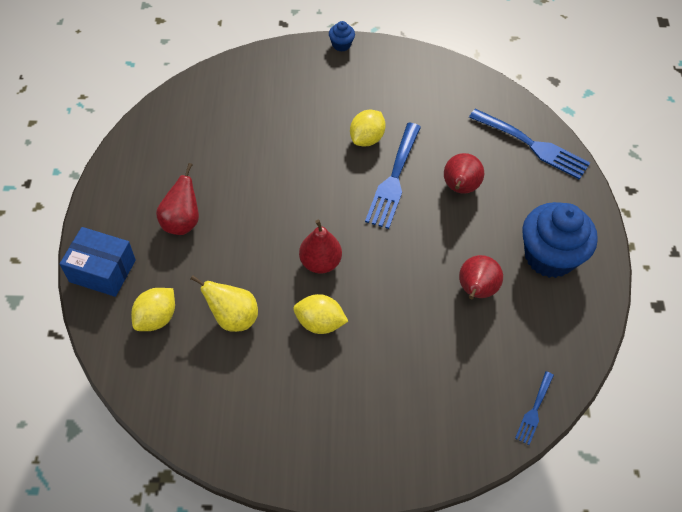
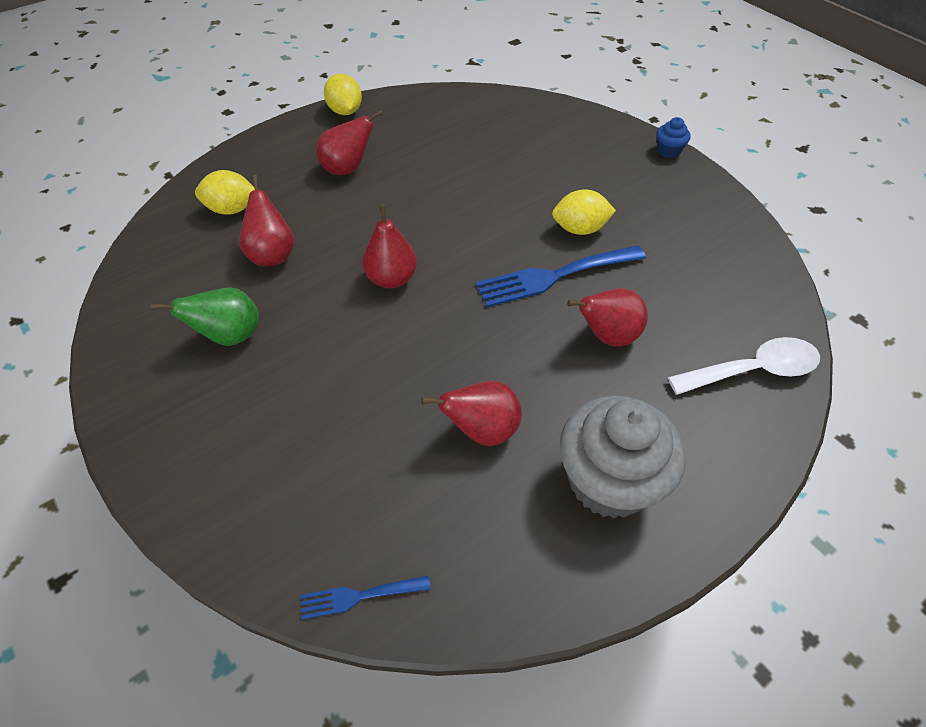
camera: 55 degrees right, 5 degrees down
blue box [60,227,136,297] -> none
yellow pear [190,275,258,332] -> red pear [239,175,294,266]
yellow lemon [293,294,348,334] -> yellow lemon moved to [324,74,362,115]
blue fork [469,109,590,180] -> white spoon [668,337,820,395]
blue cupcake [522,202,598,278] -> grey cupcake [560,396,685,518]
none -> green pear [150,287,259,346]

